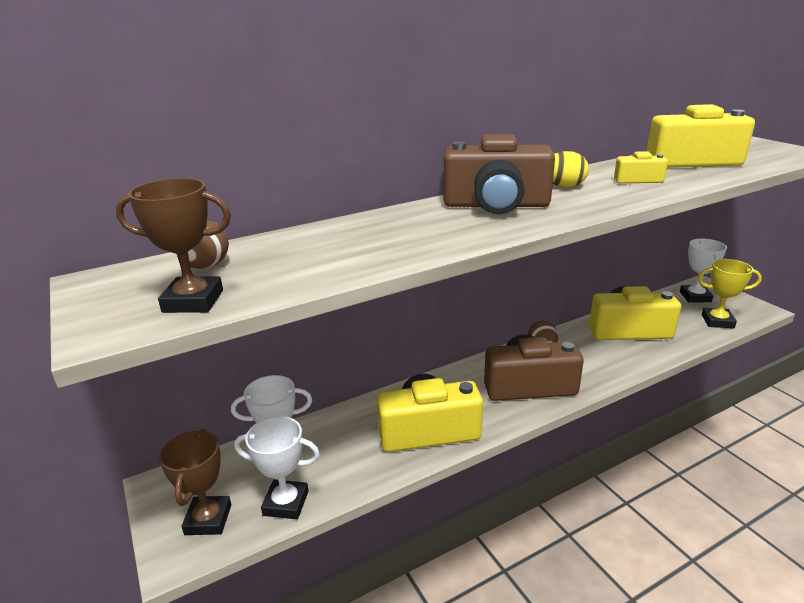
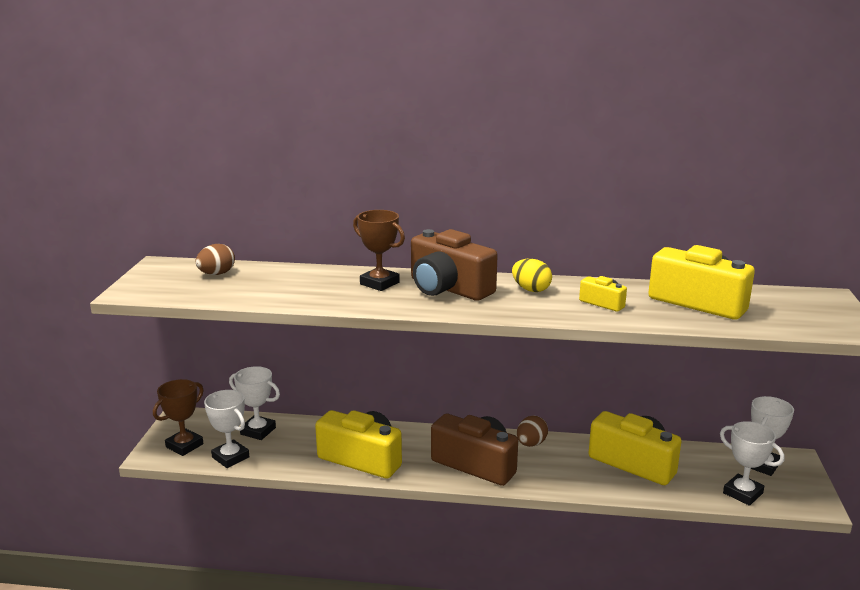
camera: 35 degrees right, 5 degrees down
brown trophy [115,178,231,313] -> brown trophy moved to [353,210,405,291]
yellow trophy [698,259,762,328] -> white trophy [720,421,785,506]

